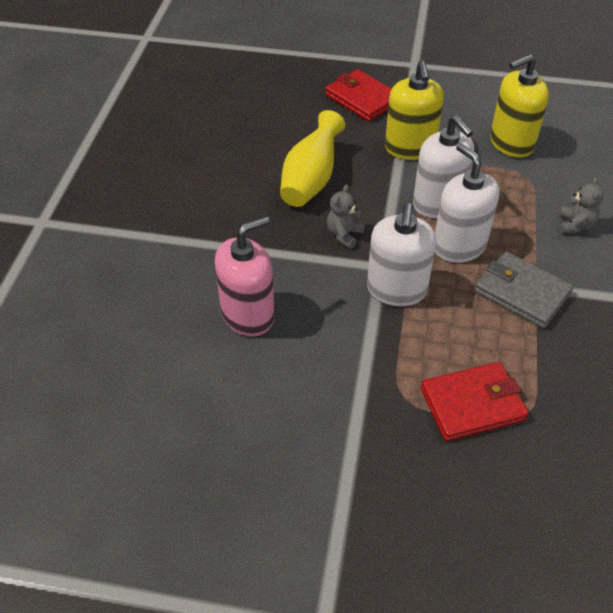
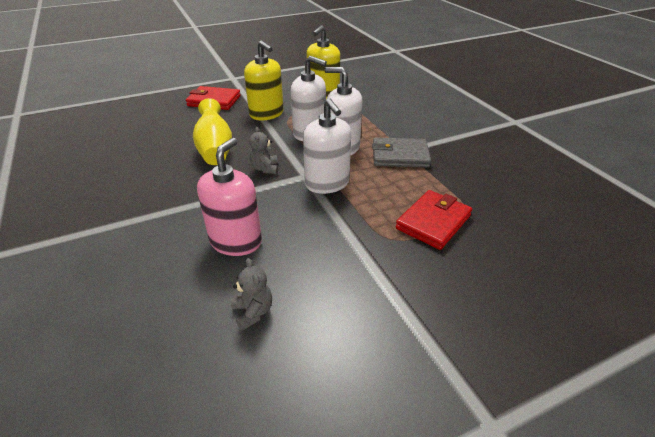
camera: 35 degrees left, 10 degrees down
grey teddy bear [560,177,604,233] -> grey teddy bear moved to [231,258,272,331]

